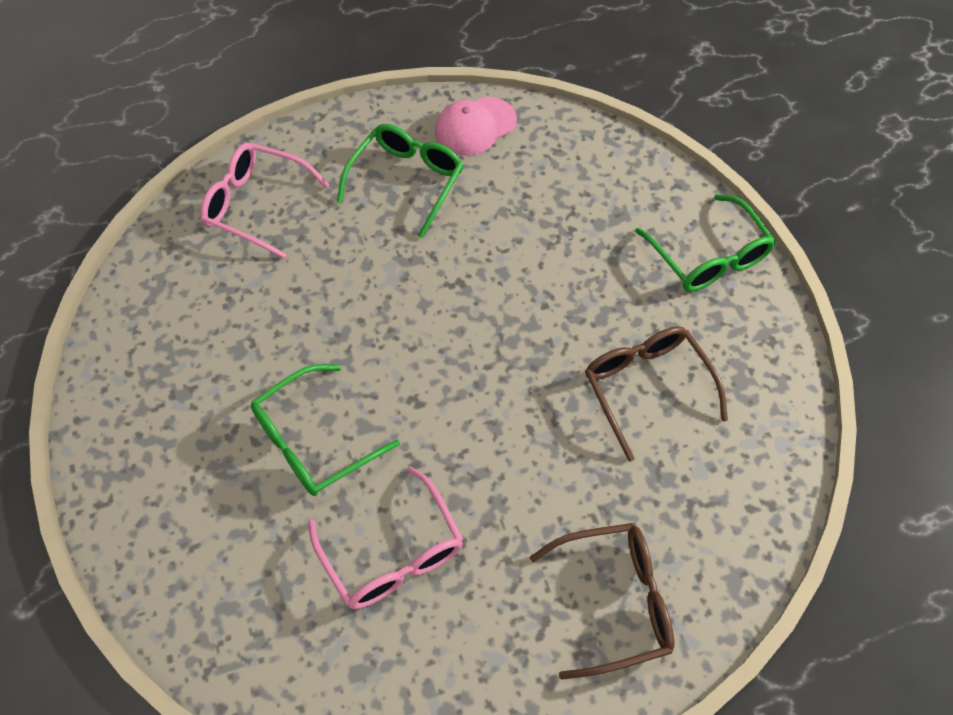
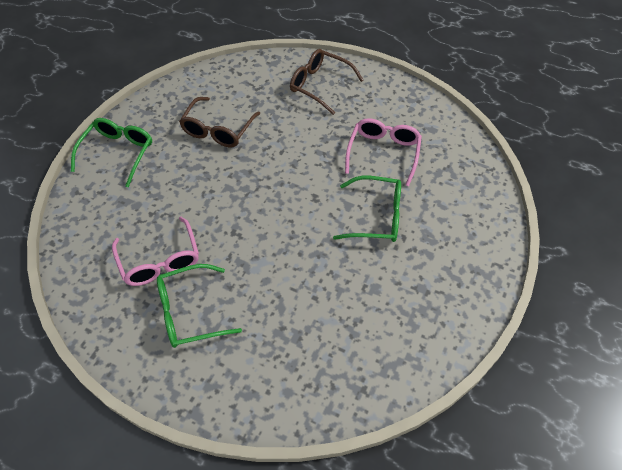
camera: 135 degrees left, 5 degrees down
pink glasses [200,143,329,259] -> pink glasses moved to [112,217,199,286]
pink cap [435,97,517,156] -> none

